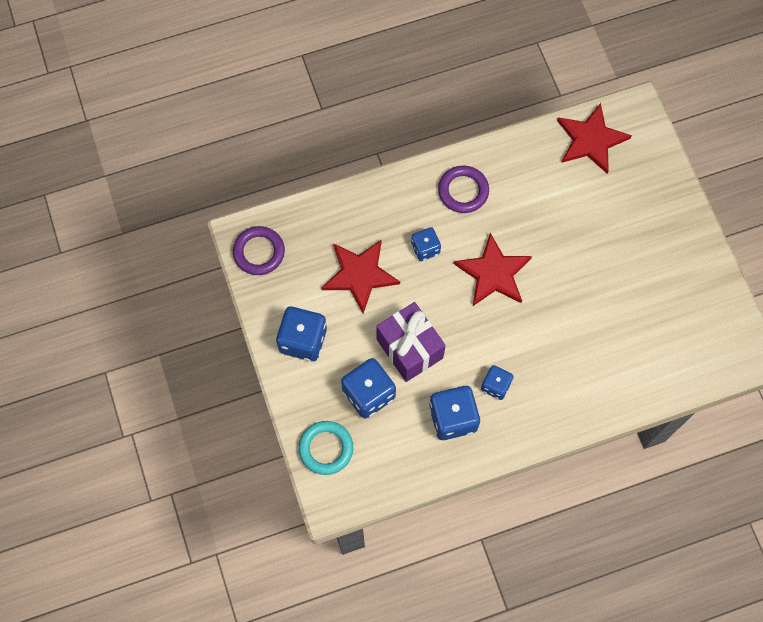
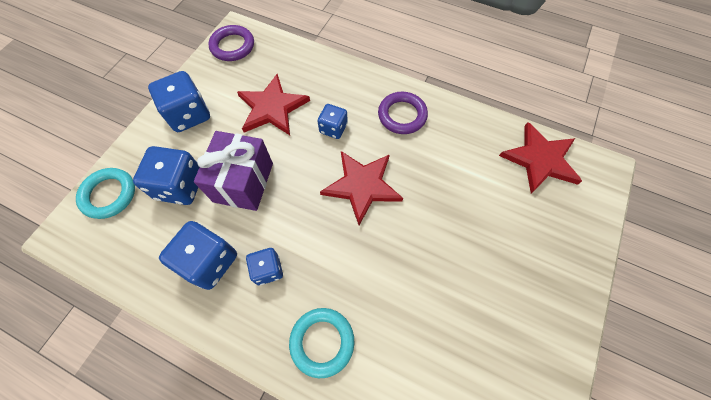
camera: 45 degrees right, 5 degrees down
none -> turquoise ring [289,308,355,378]

